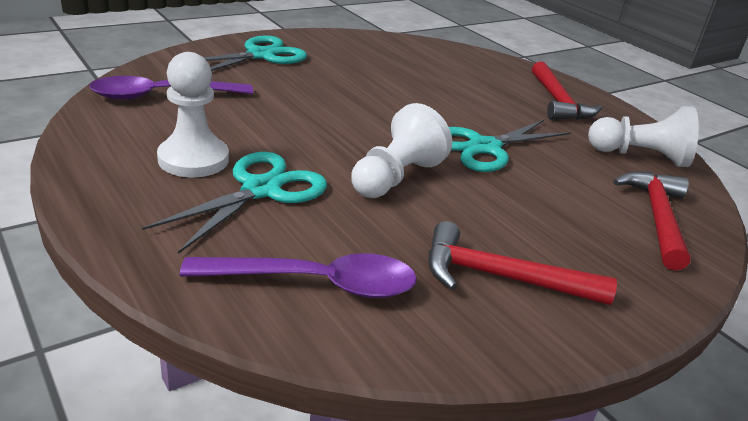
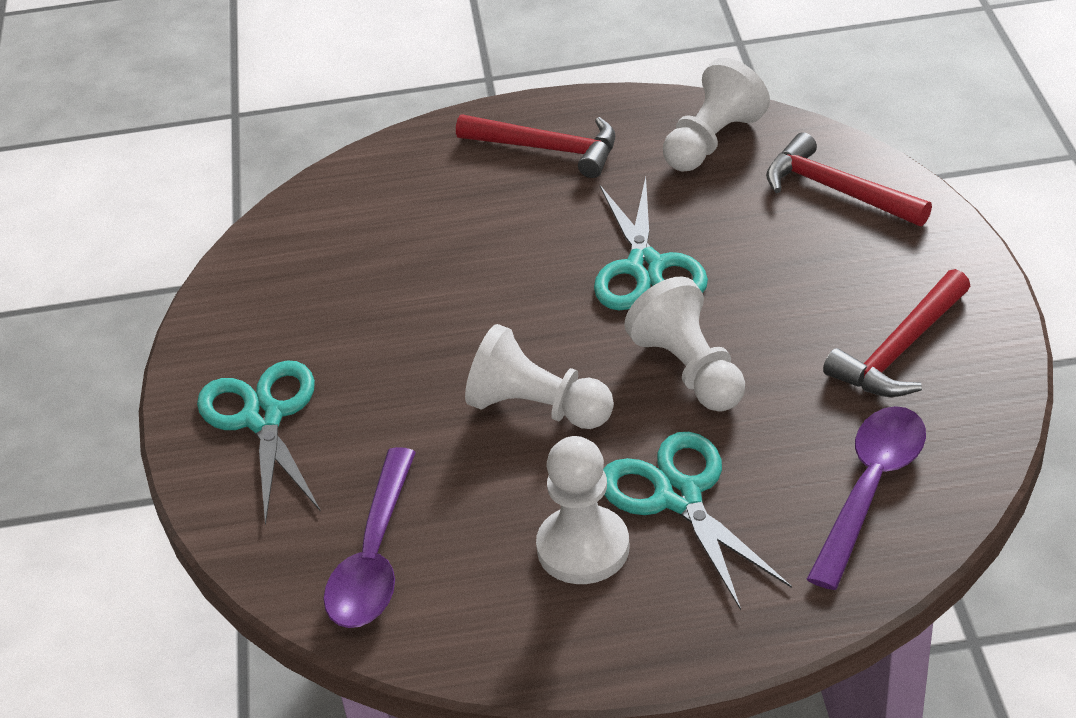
camera: 55 degrees left, 10 degrees up
none -> white pawn [465,324,614,429]

